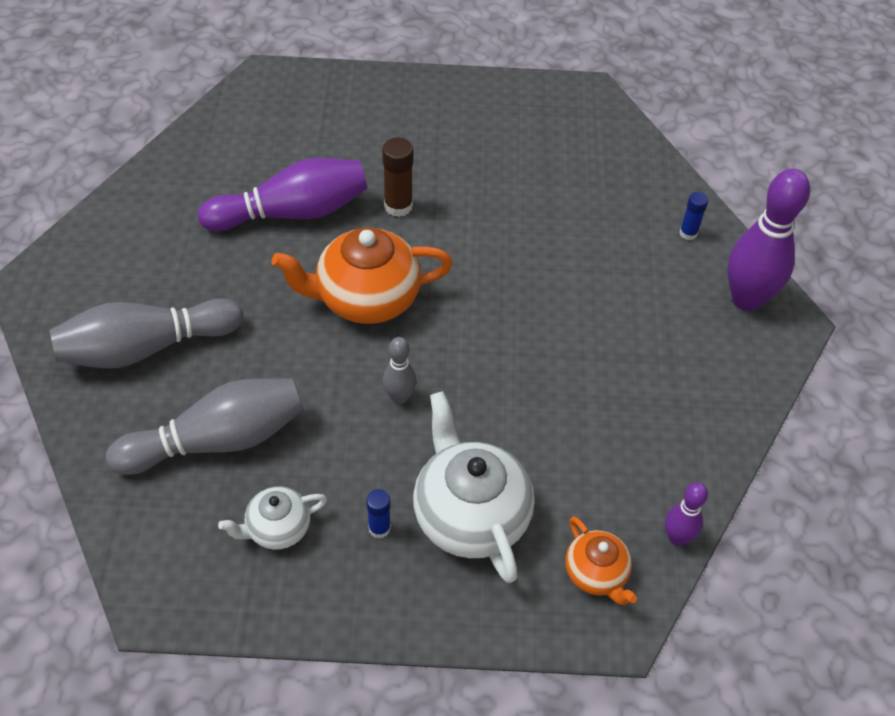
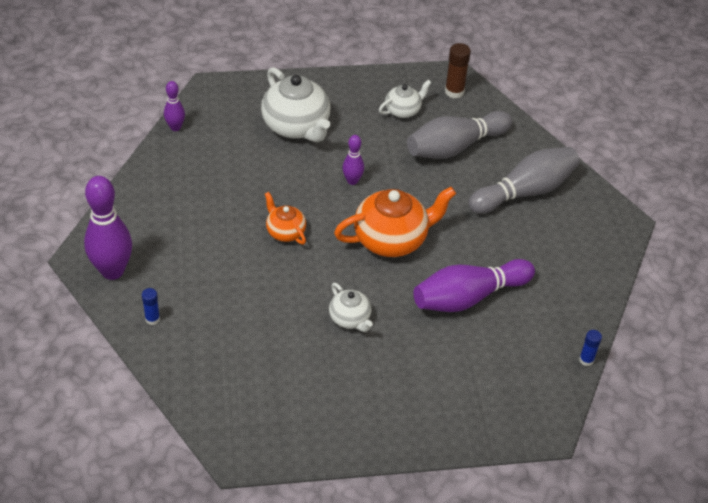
camera: 170 degrees right, 5 degrees down
blue glue stick [366,489,391,538] -> blue glue stick moved to [579,330,602,366]
brown glue stick [382,137,414,217] -> brown glue stick moved to [445,43,471,98]
grey bowling pin [383,337,417,404] -> purple bowling pin [342,135,364,185]
orange teapot [565,516,637,605] -> orange teapot moved to [265,192,306,245]
none -> white teapot [329,283,373,332]

